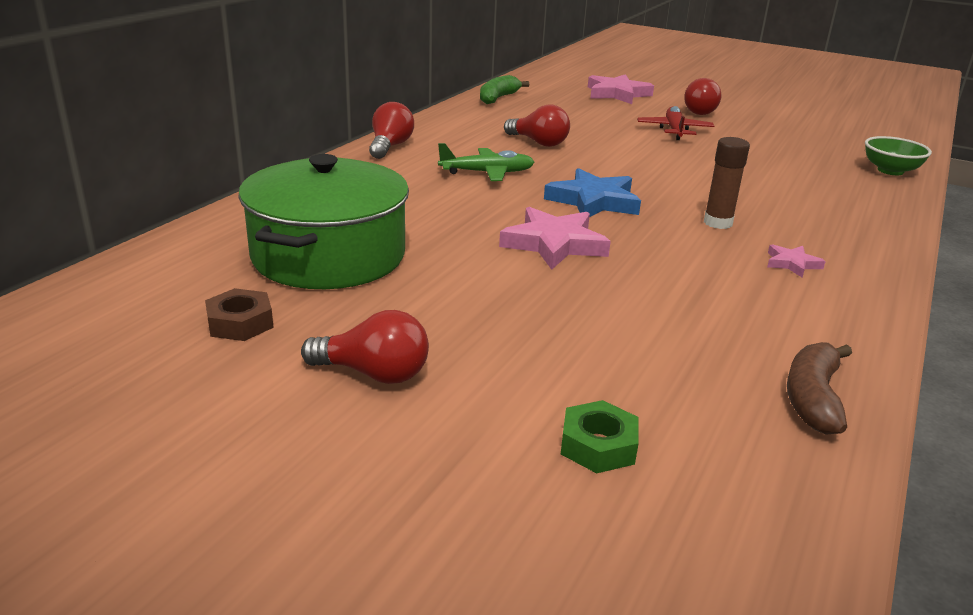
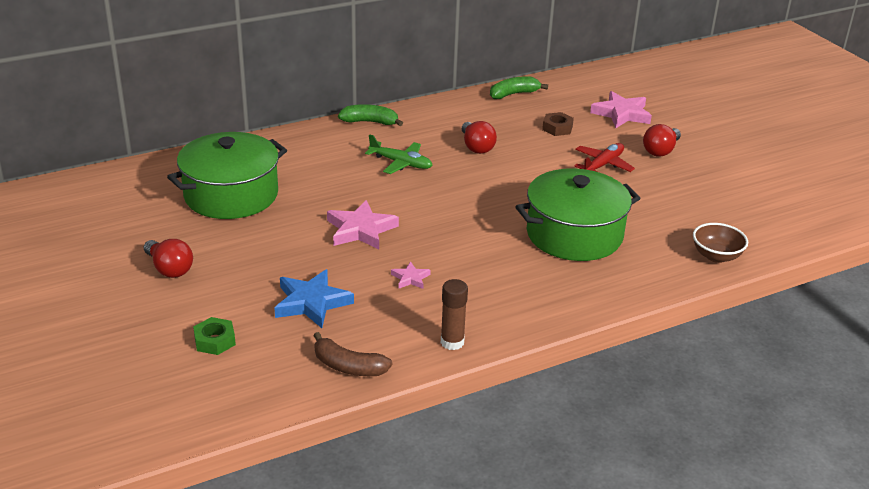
camera: 35 degrees right, 5 degrees up
brown nut [205,288,274,341] -> brown nut moved to [542,112,574,136]
red light bulb [369,102,414,159] -> green banana [338,104,403,126]
blue star [544,168,641,217] -> blue star moved to [274,269,354,328]
brown glue stick [704,137,750,229] -> brown glue stick moved to [441,279,468,350]
pink star [767,244,826,278] -> pink star moved to [391,261,431,289]
brown banana [787,342,852,434] -> brown banana turned 120 degrees counterclockwise [313,332,392,376]
green bowl [865,136,932,175] -> brown bowl [693,223,748,263]
none -> green pot [516,168,641,261]

